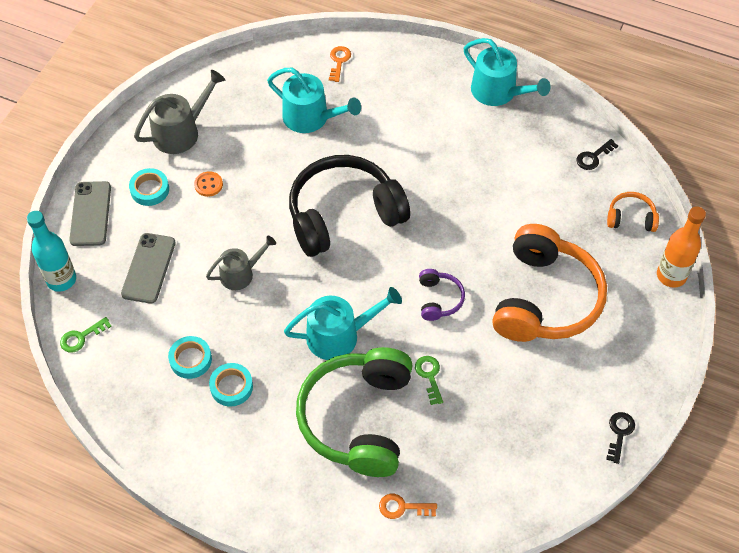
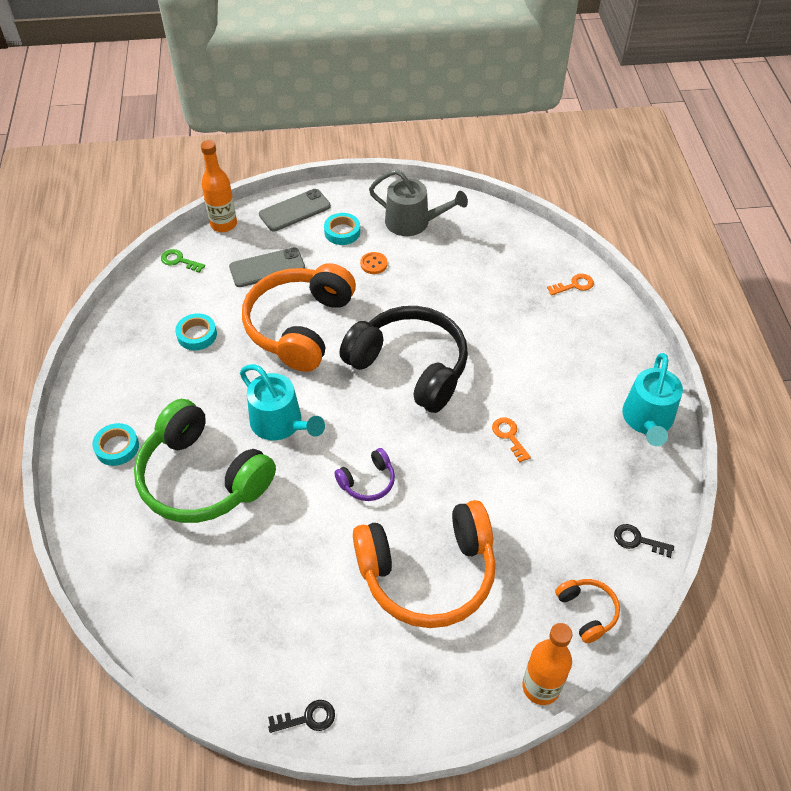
camera: 60 degrees right, 5 degrees down
turquoise bottle [27,211,76,292] -> orange bottle [201,140,237,232]
grey watering can [206,236,276,290] -> orange headphones [242,263,356,372]
turquoise tape [209,363,253,406] -> turquoise tape moved to [92,423,139,466]
turquoise watering can [267,68,361,133] -> none
green headphones [296,347,413,477] -> green headphones turned 120 degrees counterclockwise [134,399,276,523]
orange key [379,494,437,519] -> orange key moved to [492,417,531,462]
green key [415,356,443,405] -> none

